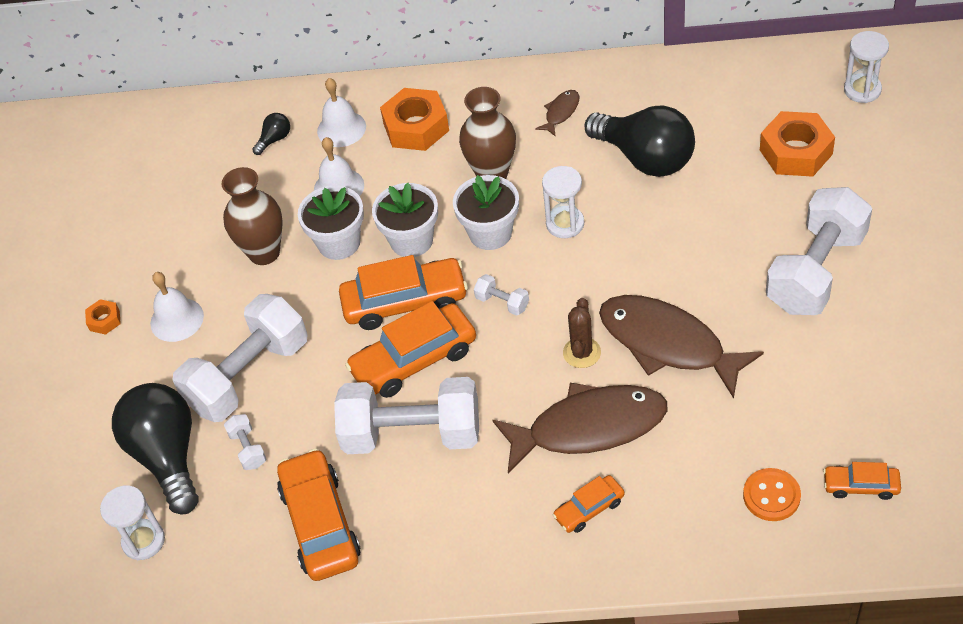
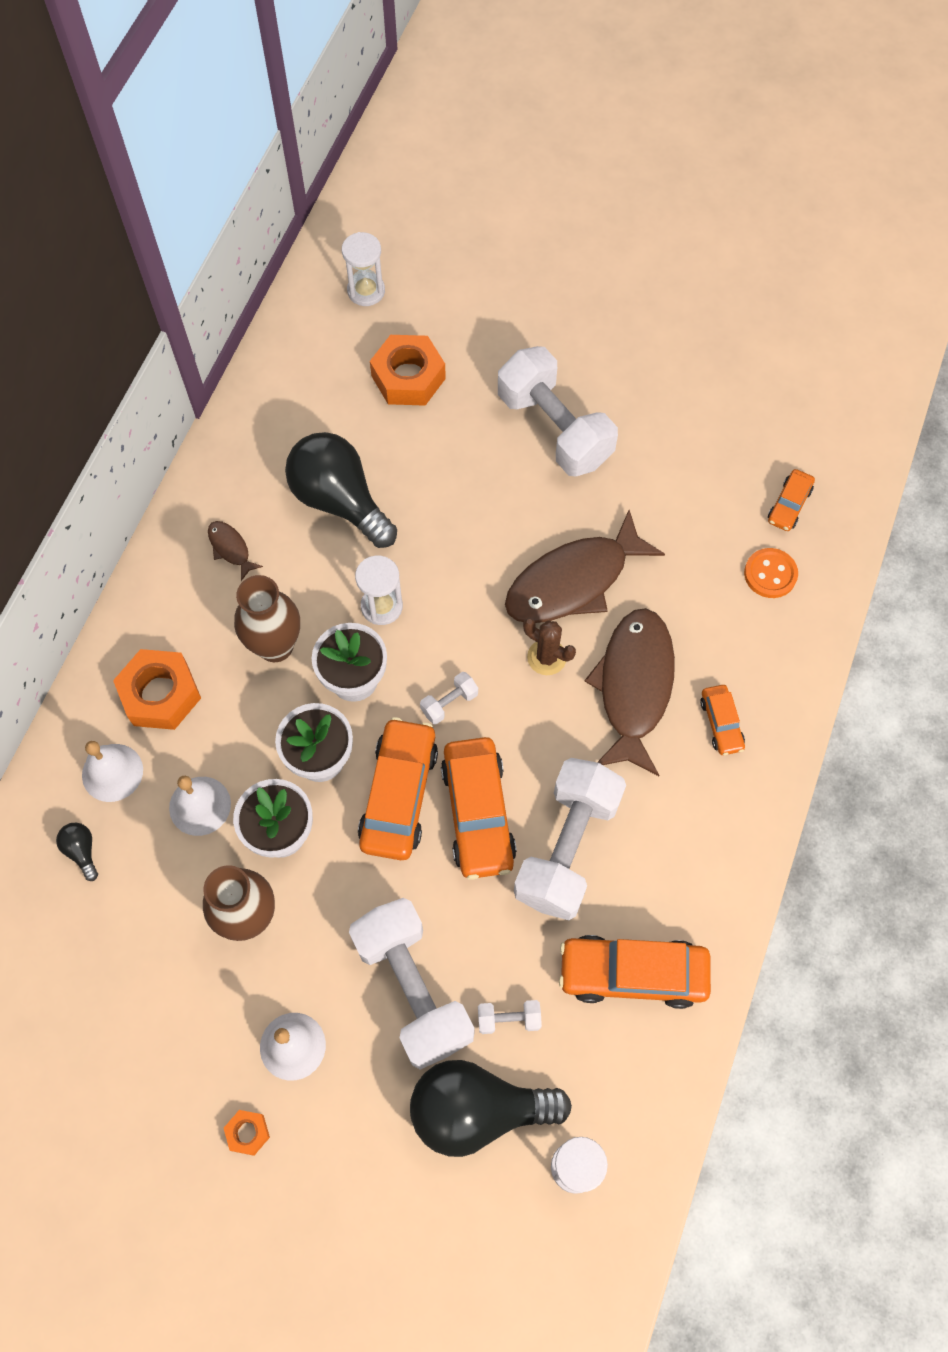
camera: 75 degrees left, 15 degrees up
black light bulb [585,105,695,177] -> black light bulb turned 105 degrees counterclockwise [285,432,397,548]

